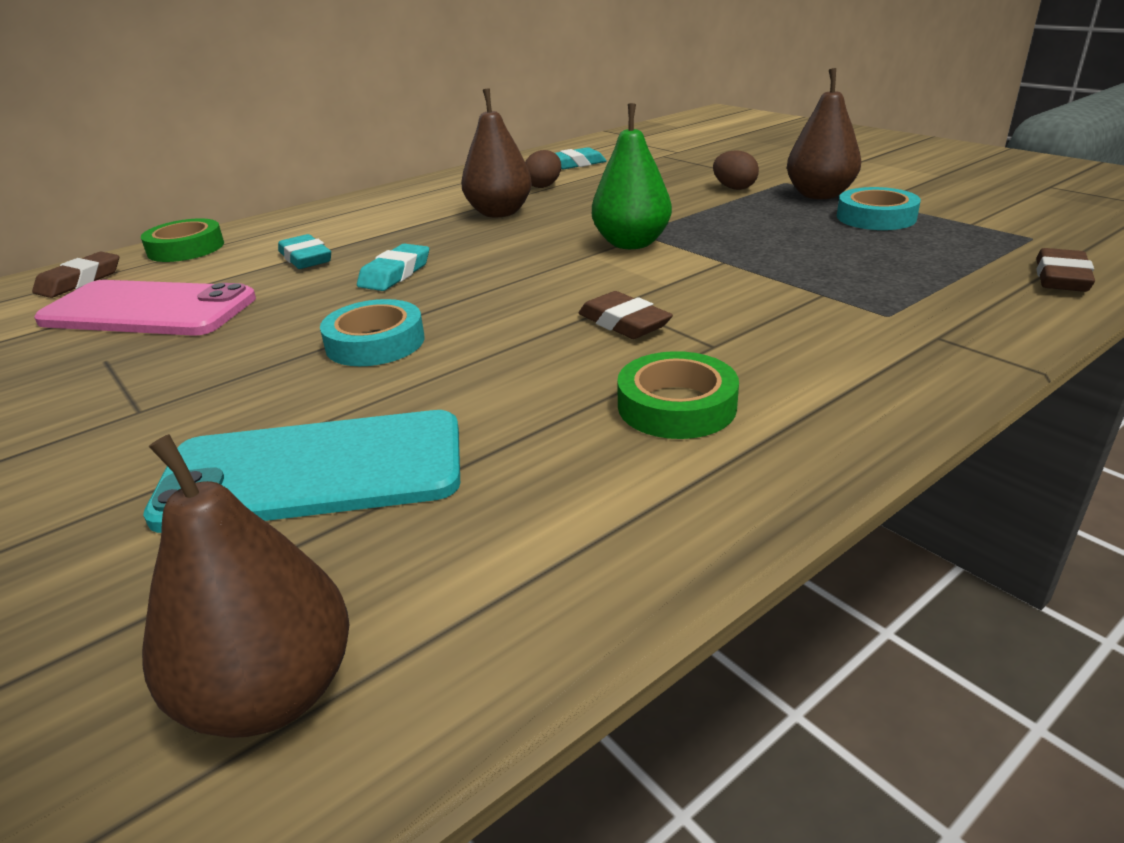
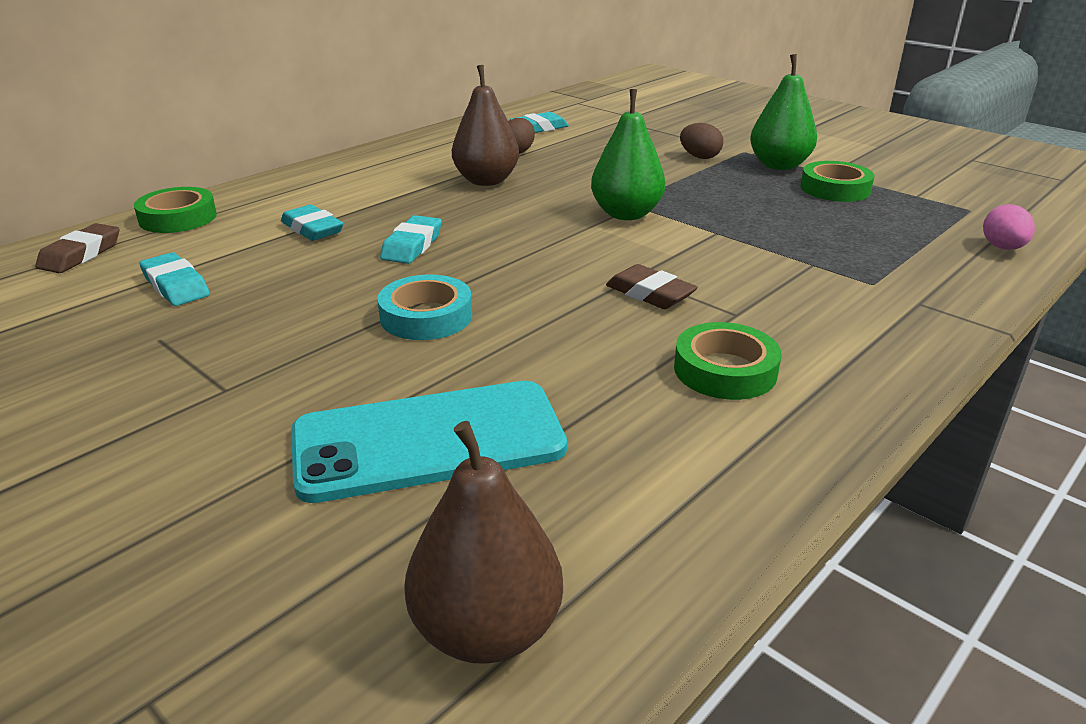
camera: 10 degrees left, 0 degrees up
pink phone [34,280,256,336] -> turquoise eraser [139,252,210,306]
brown pear [787,68,861,199] -> green pear [750,54,817,170]
turquoise tape [837,187,921,230] -> green tape [801,161,875,202]
brown eraser [1036,248,1095,292] -> pink egg [983,204,1035,250]

